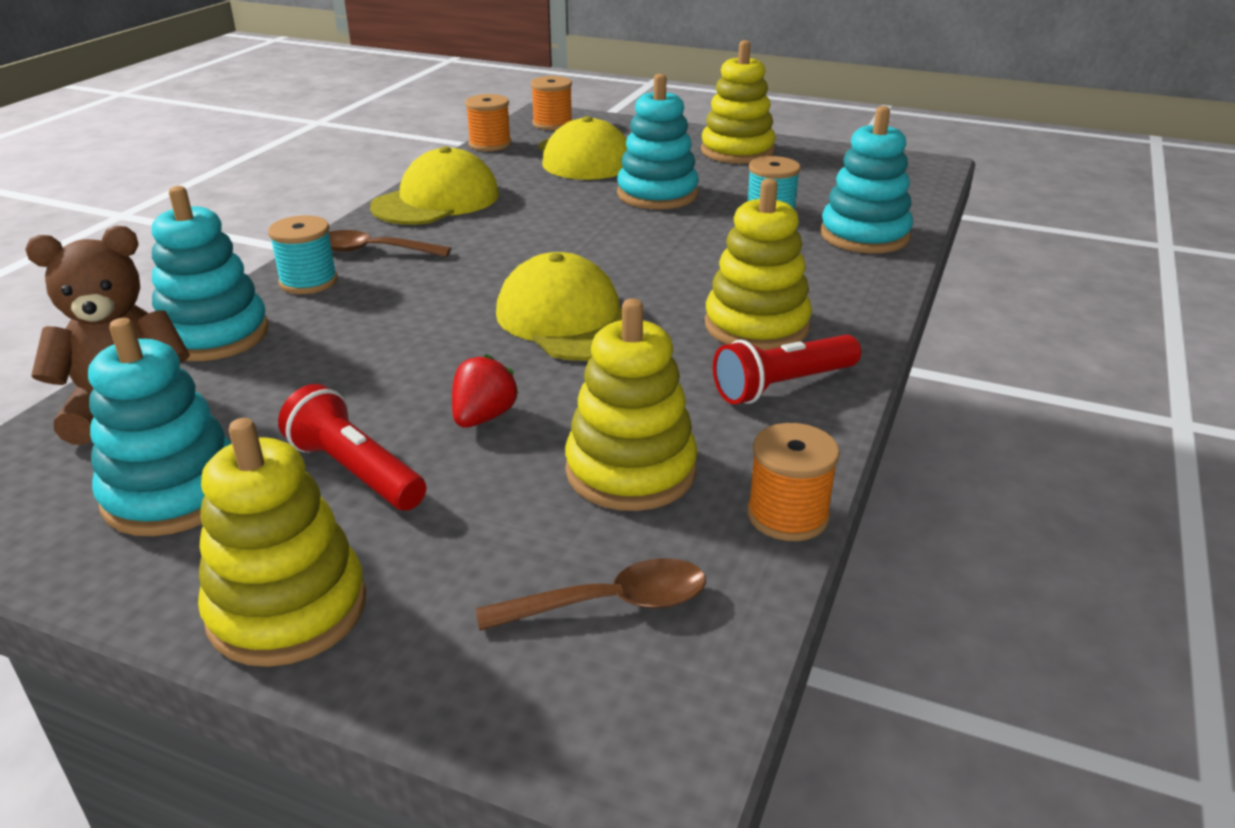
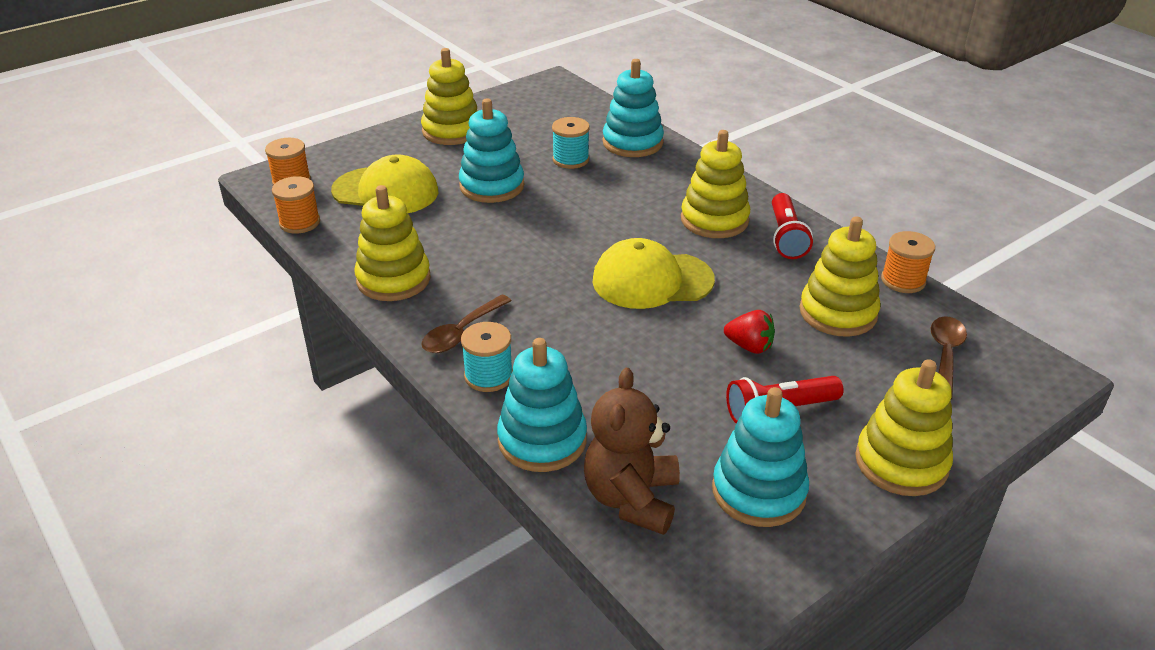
camera: 60 degrees left, 5 degrees up
yellow cap [370,146,499,225] -> yellow stacking toy [354,185,431,301]
red strawberry [452,354,519,428] -> red strawberry turned 150 degrees clockwise [724,310,775,354]

